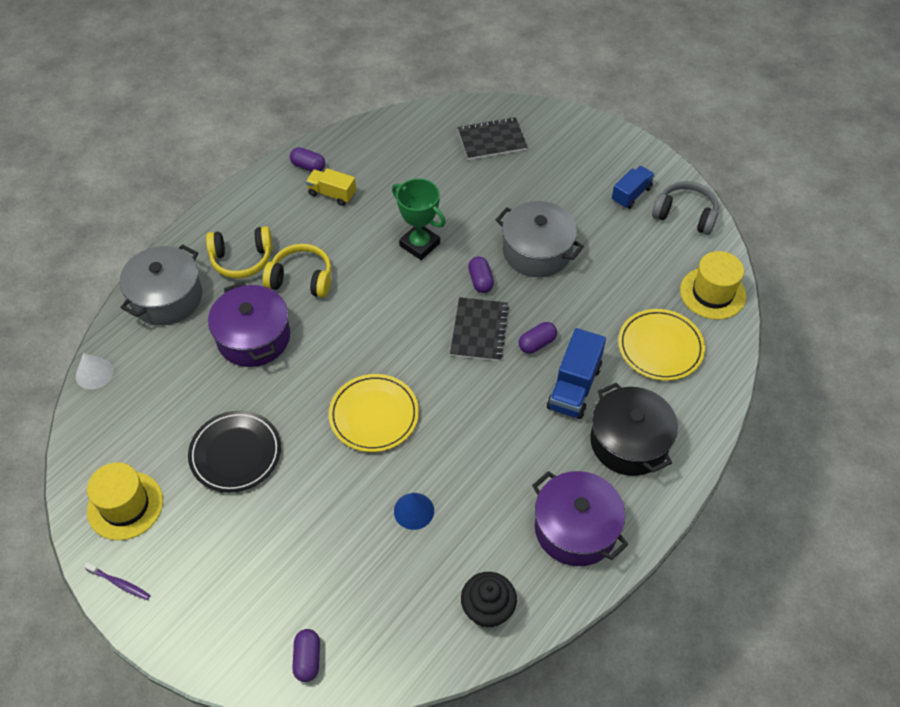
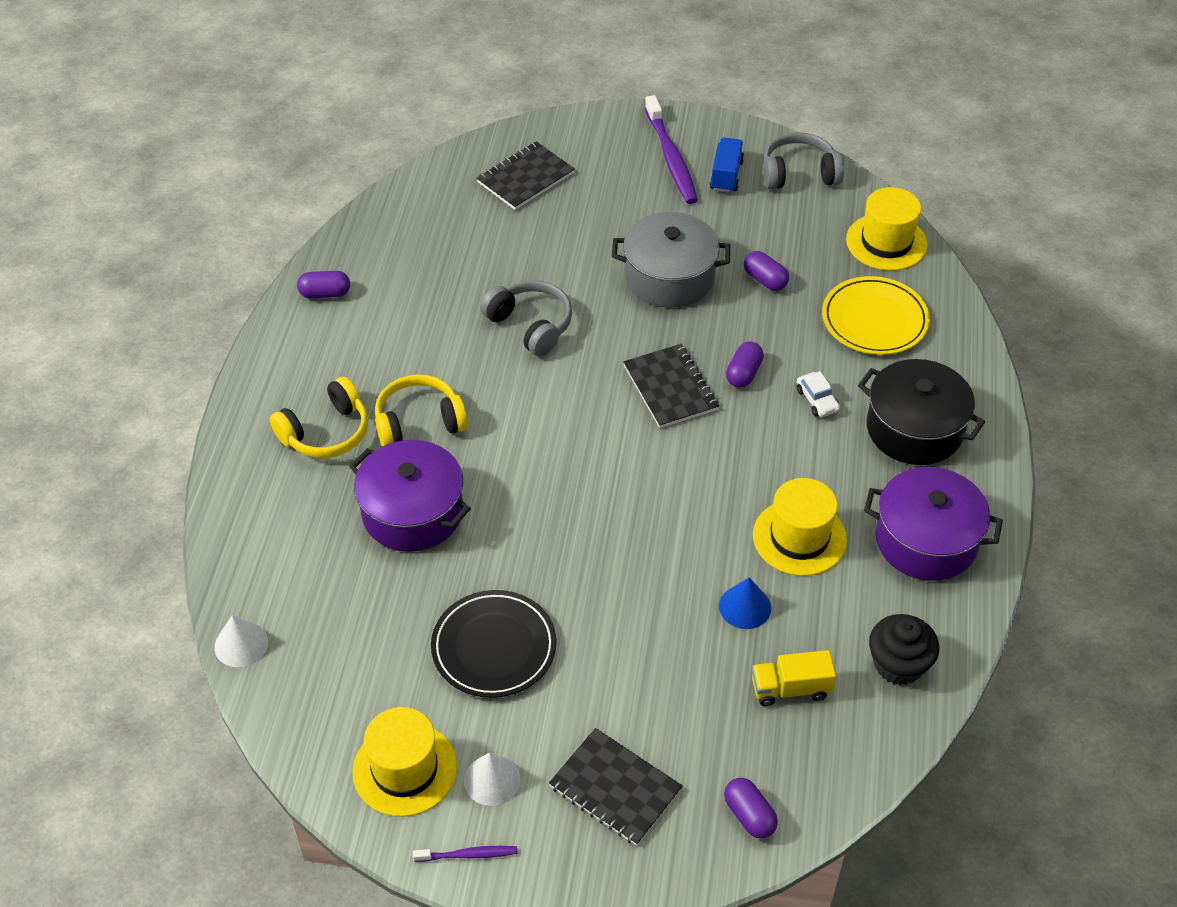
camera: 30 degrees left, 5 degrees down
grey pot [120,244,202,325] -> none
yellow truck [306,168,356,206] -> yellow truck moved to [752,650,836,706]
yellow plate [329,374,419,452] -> none
green trophy [392,178,446,260] -> grey headphones [480,280,572,356]
purple capsule [468,256,494,293] -> purple capsule moved to [744,251,789,291]
blue truck [547,328,606,419] -> white car [797,371,840,417]
none -> white cone [464,752,520,806]
none -> black notebook [549,728,683,846]
none -> purple toothbrush [645,95,698,204]
none -> yellow hat [753,478,847,576]

